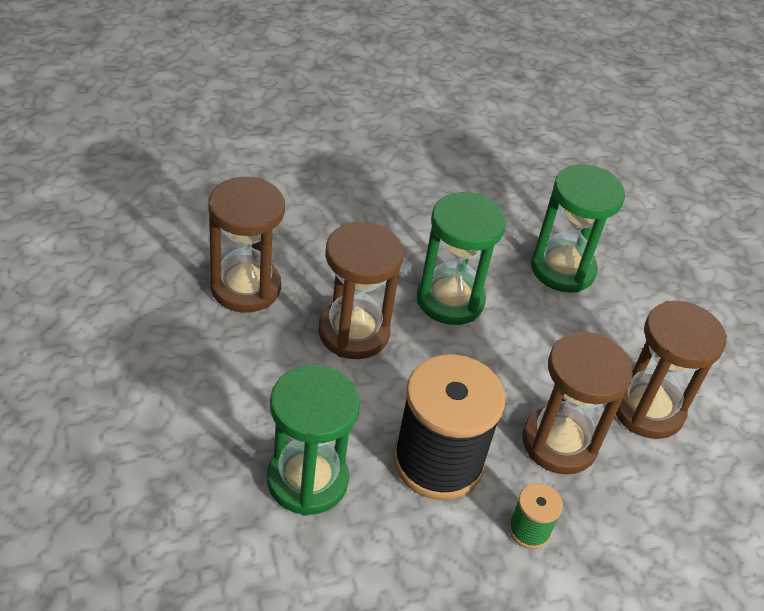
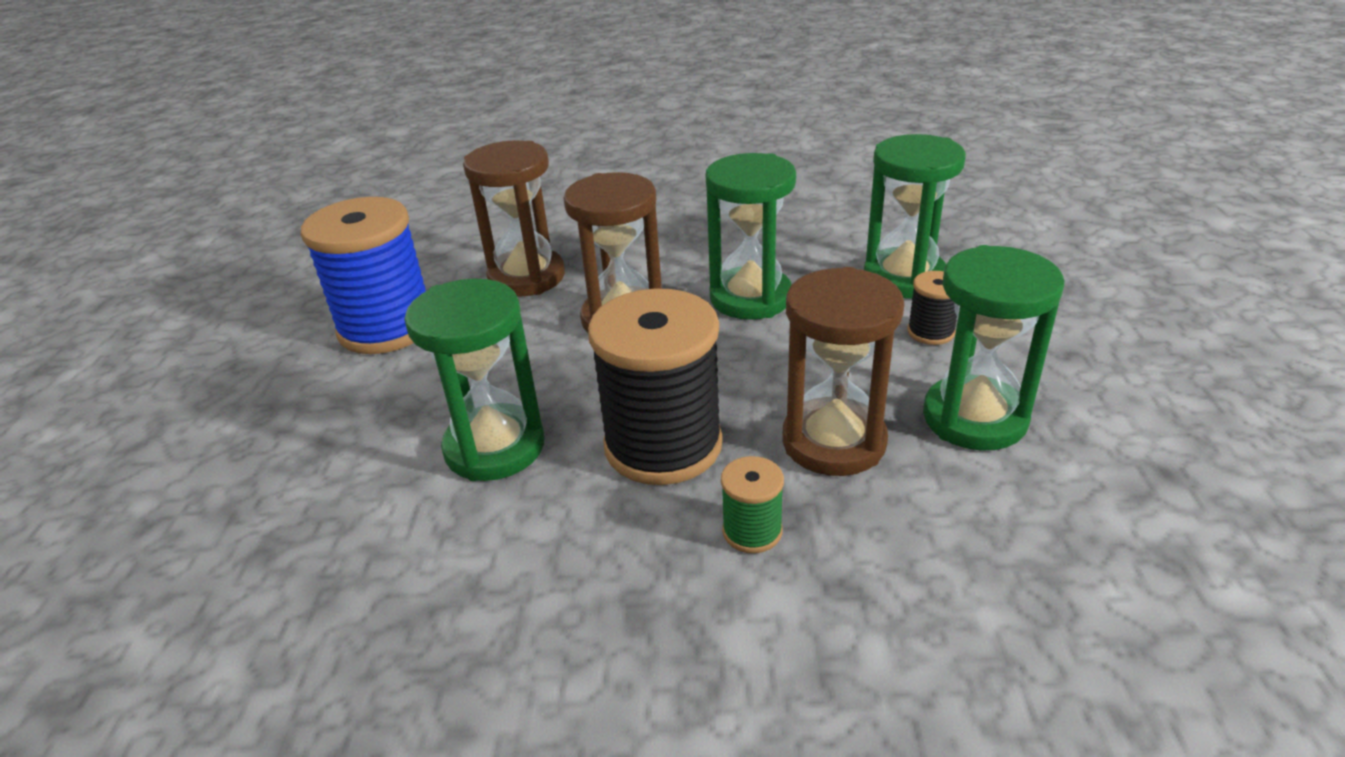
camera: 25 degrees right, 10 degrees down
brown hourglass [616,301,727,439] -> green hourglass [923,245,1064,450]
none -> blue spool [301,197,426,354]
none -> black spool [907,271,957,345]

